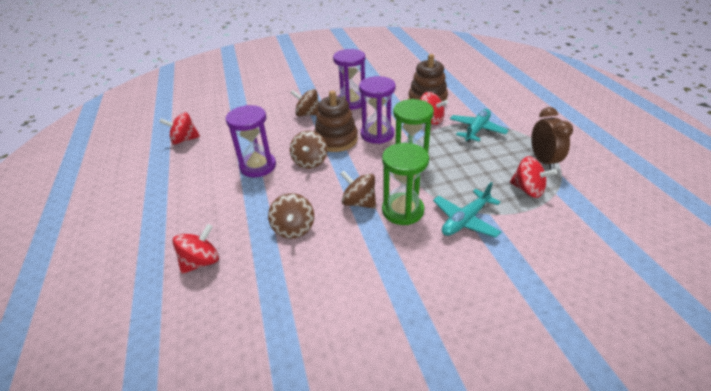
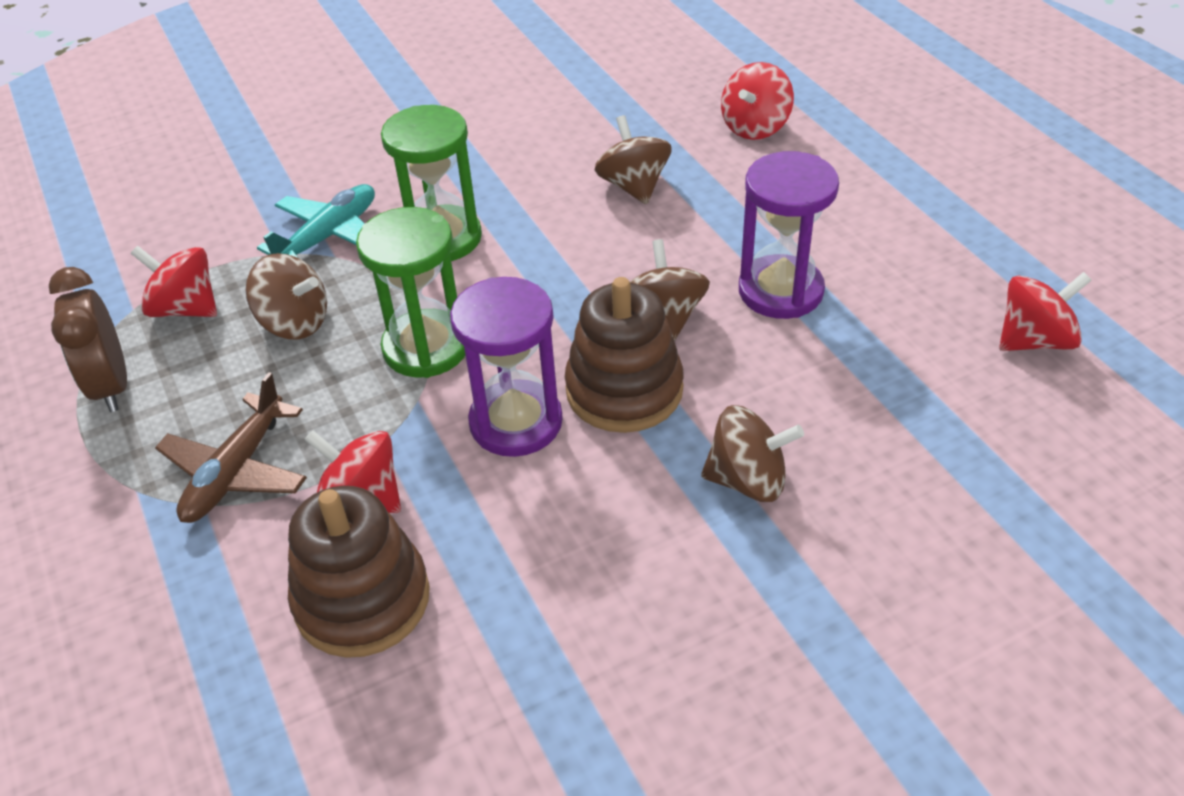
camera: 170 degrees right, 5 degrees up
purple hourglass [333,49,365,110] -> none
brown spinning top [340,171,376,208] -> brown spinning top moved to [246,253,327,340]
turquoise plane [450,109,508,142] -> brown plane [155,372,307,523]

